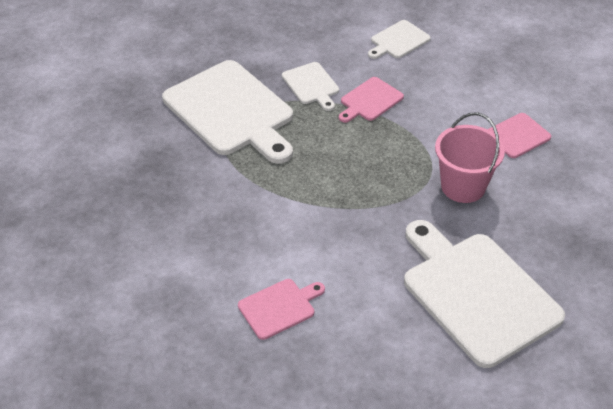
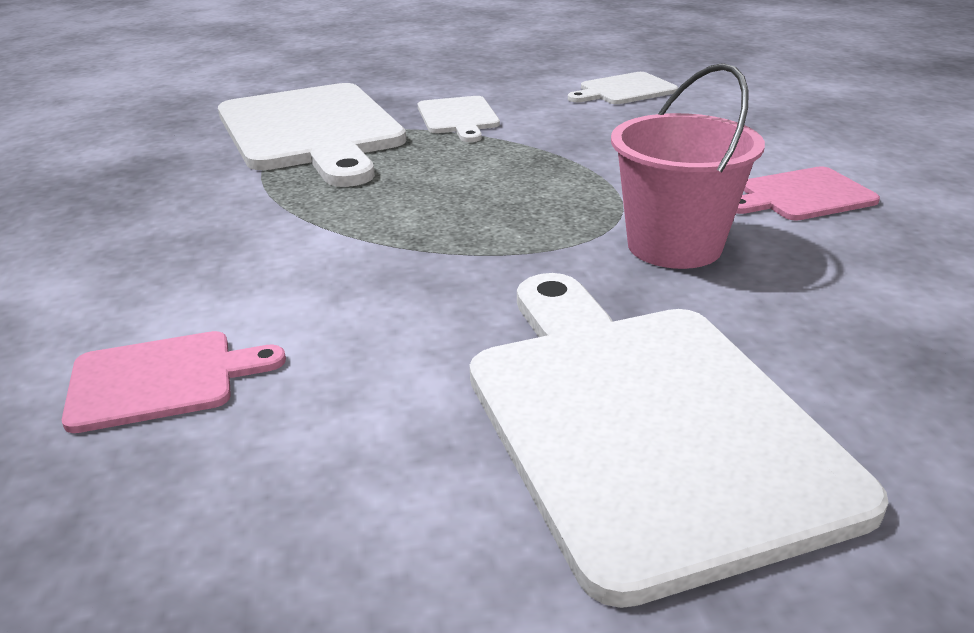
camera: 15 degrees right, 15 degrees down
pink cutting board [339,77,404,123] -> none

